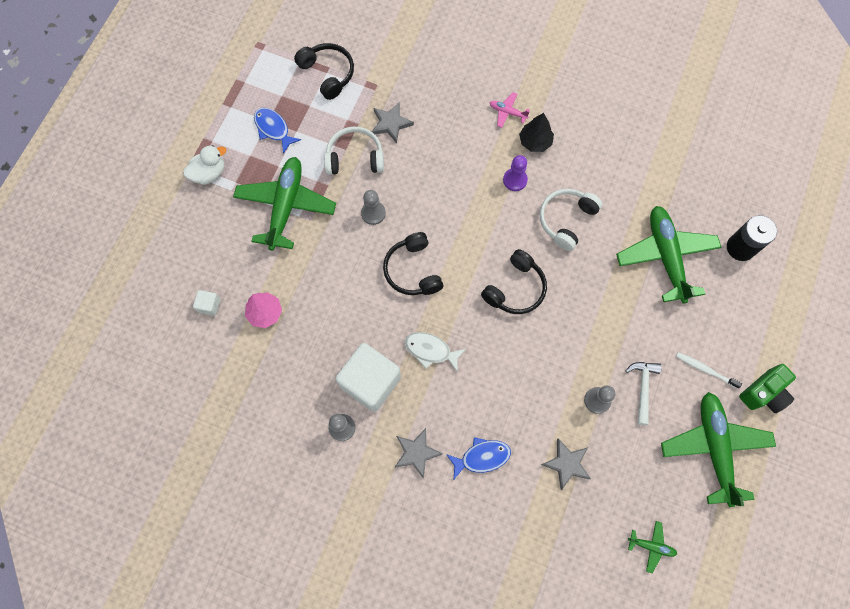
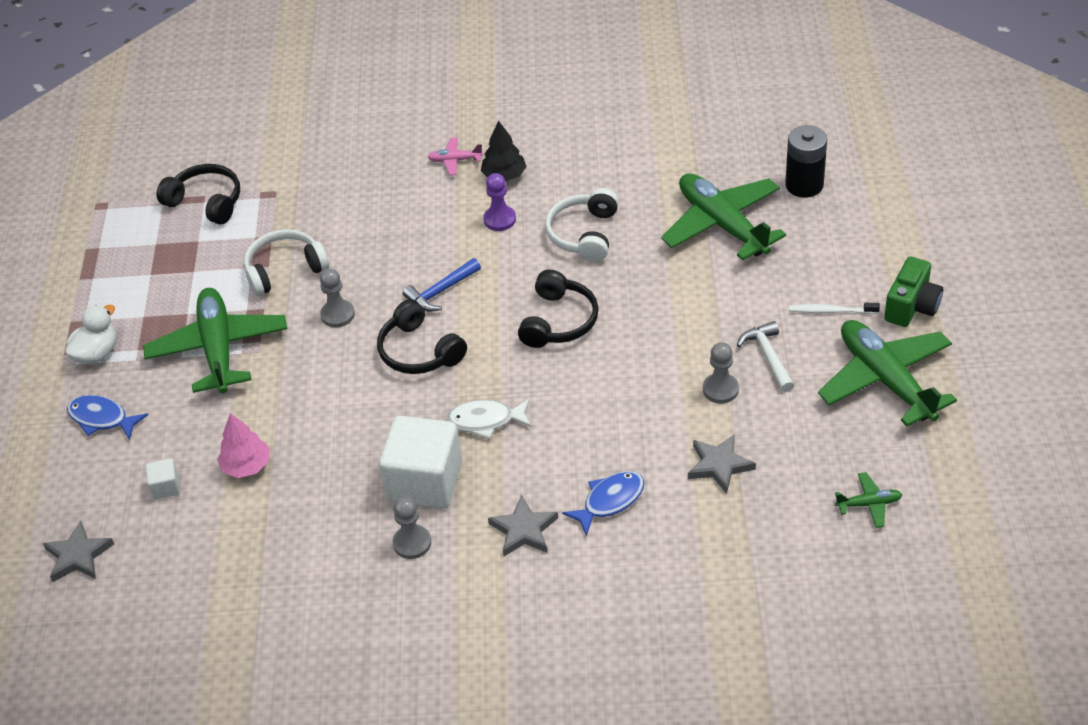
camera: 20 degrees left, 25 degrees down
blue fish [254,108,301,154] -> blue fish moved to [67,395,148,440]
grey star [371,103,414,143] -> grey star moved to [43,521,114,582]
none -> blue hammer [402,258,481,311]

